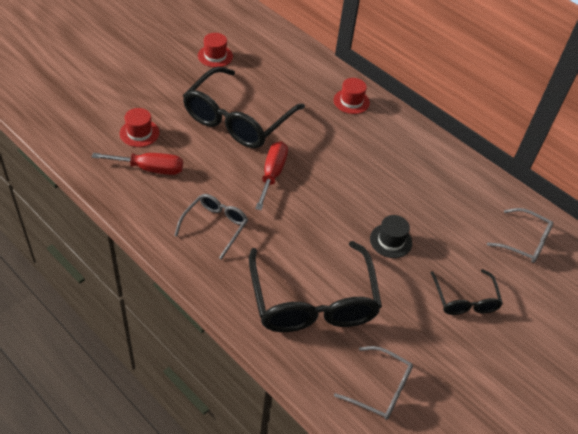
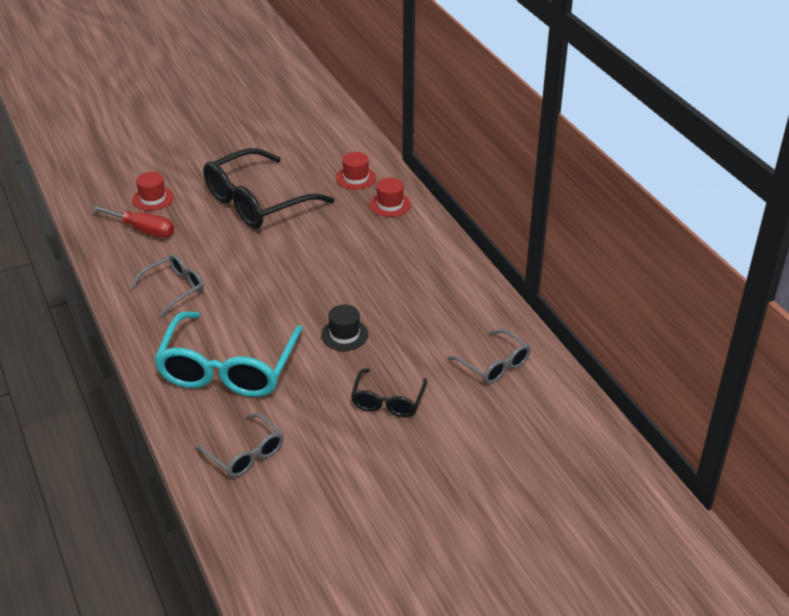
camera: 25 degrees right, 10 degrees down
red hat [198,33,233,67] -> red hat moved to [336,152,376,190]
black glasses [249,241,382,332] -> turquoise glasses [154,311,303,397]
red screwdriver [255,141,288,210] -> none

